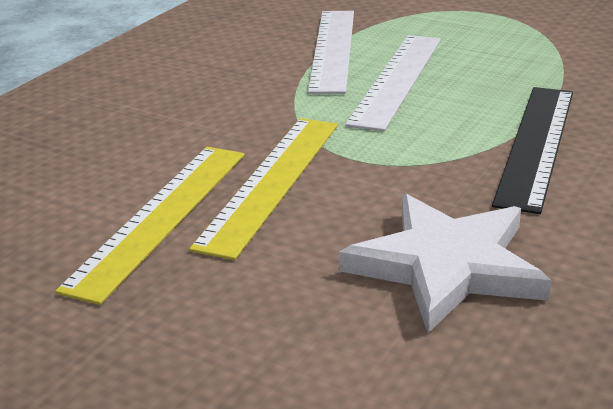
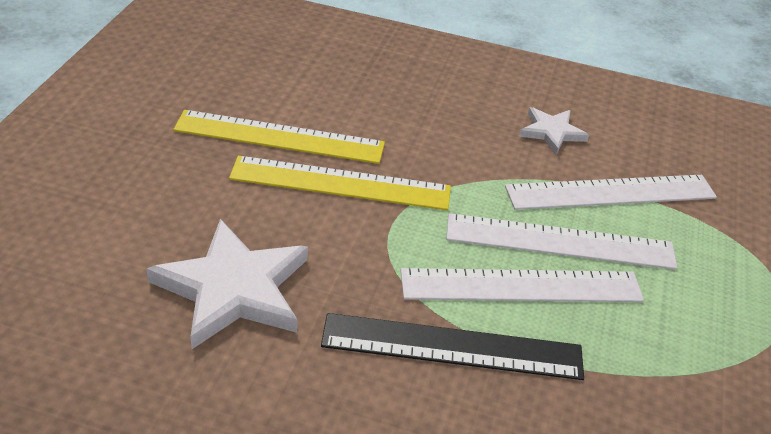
camera: 70 degrees right, 10 degrees up
none -> white ruler [401,268,644,302]
none -> white star [519,107,589,154]

